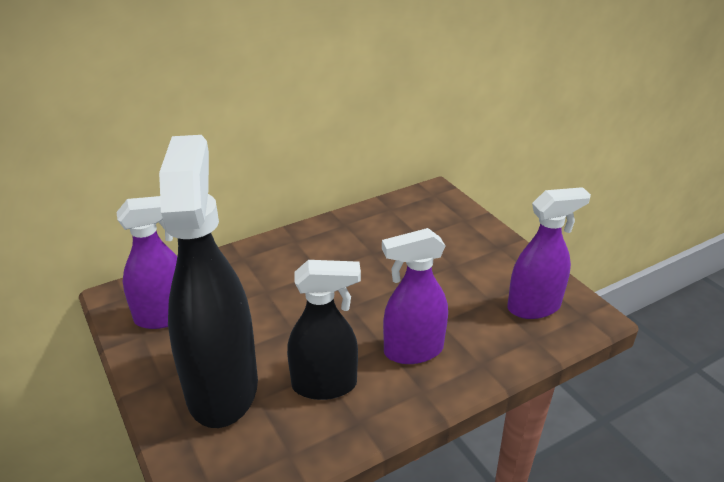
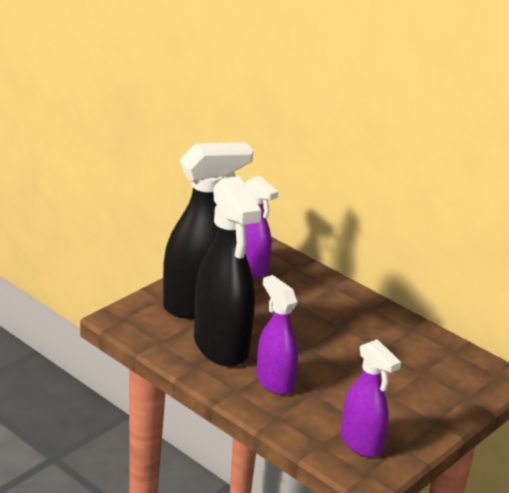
camera: 70 degrees right, 5 degrees down
black spray bottle [287,260,361,400] -> black spray bottle [194,176,261,367], size x1.68

